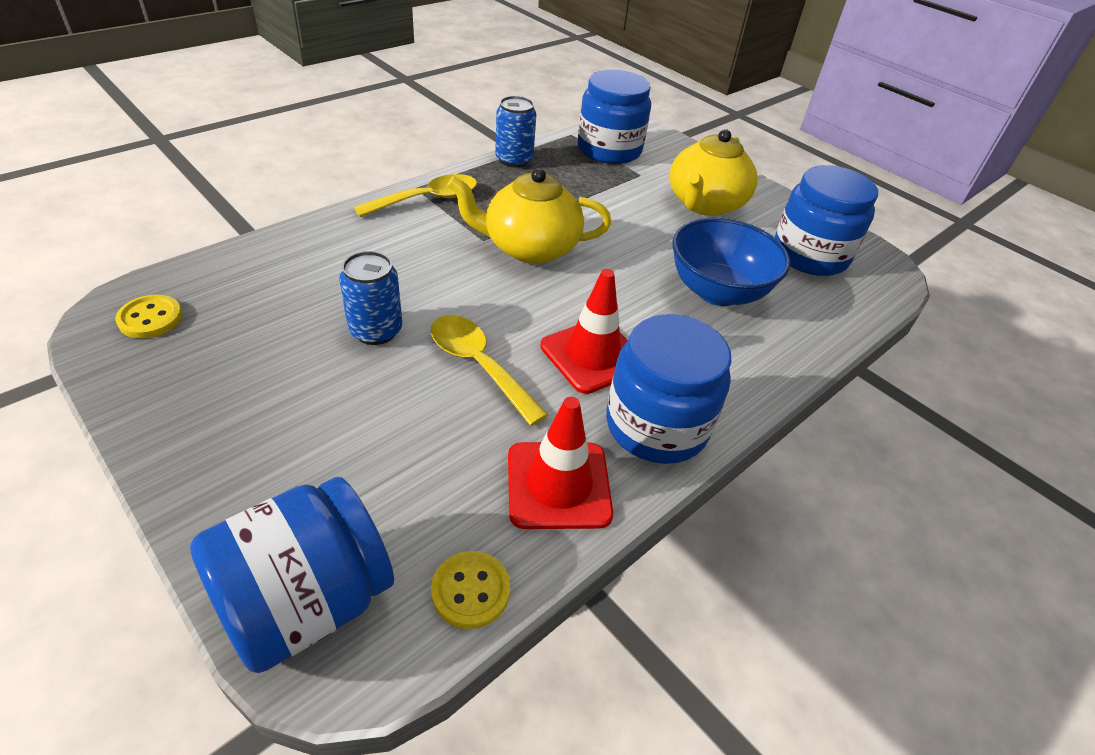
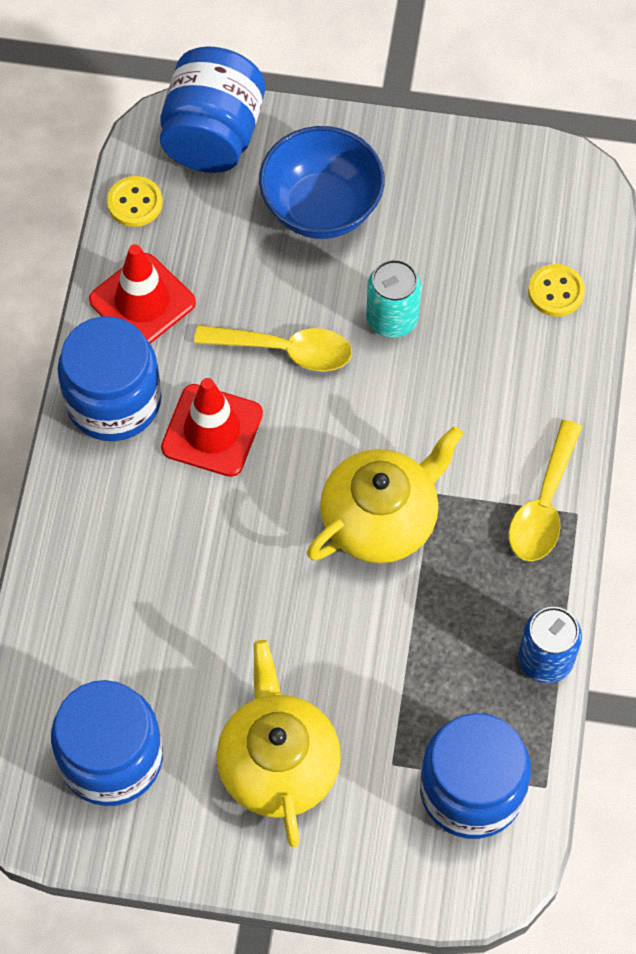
camera: 145 degrees right, 20 degrees up
yellow button [115,295,182,338] -> yellow button moved to [528,264,585,317]
blue can [339,251,402,345] -> turquoise can [366,259,421,338]
blue bowl [673,218,790,306] -> blue bowl moved to [259,126,384,239]

